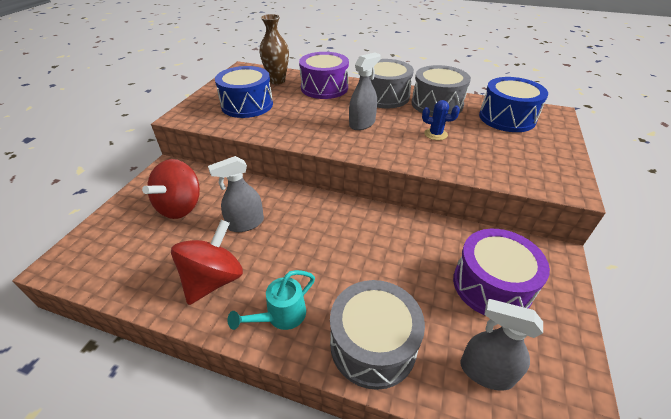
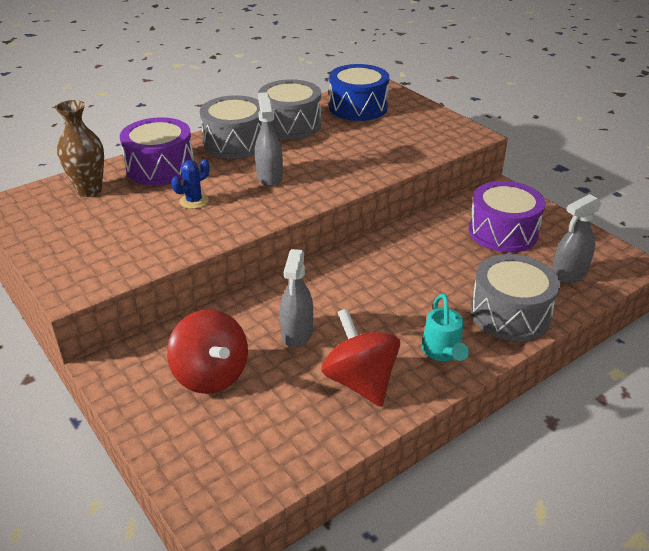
camera: 55 degrees left, 5 degrees down
blue drum [215,66,273,118] -> none
blue cactus [422,100,460,140] -> blue cactus moved to [171,159,209,209]

